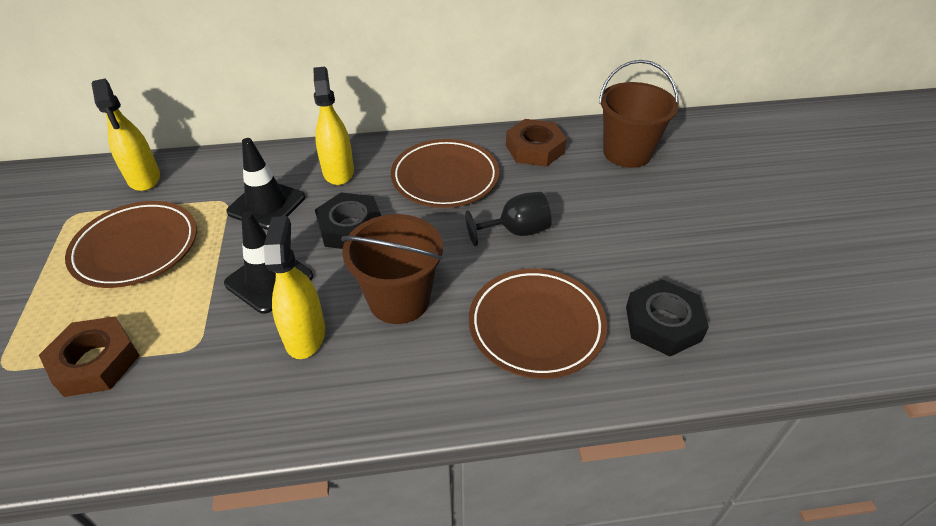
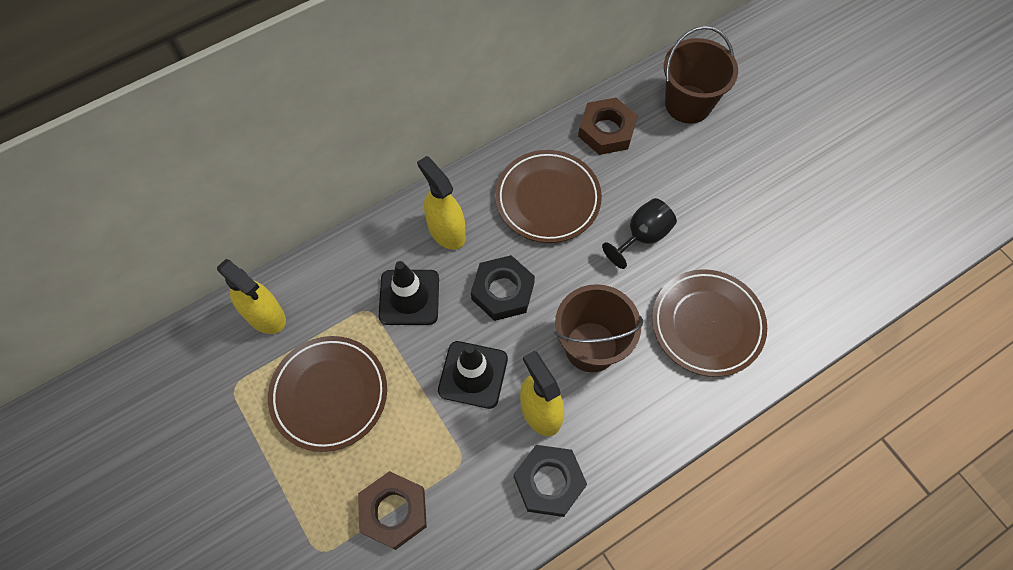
camera: 25 degrees left, 20 degrees up
black nut [626,279,709,357] -> black nut moved to [514,445,587,517]

